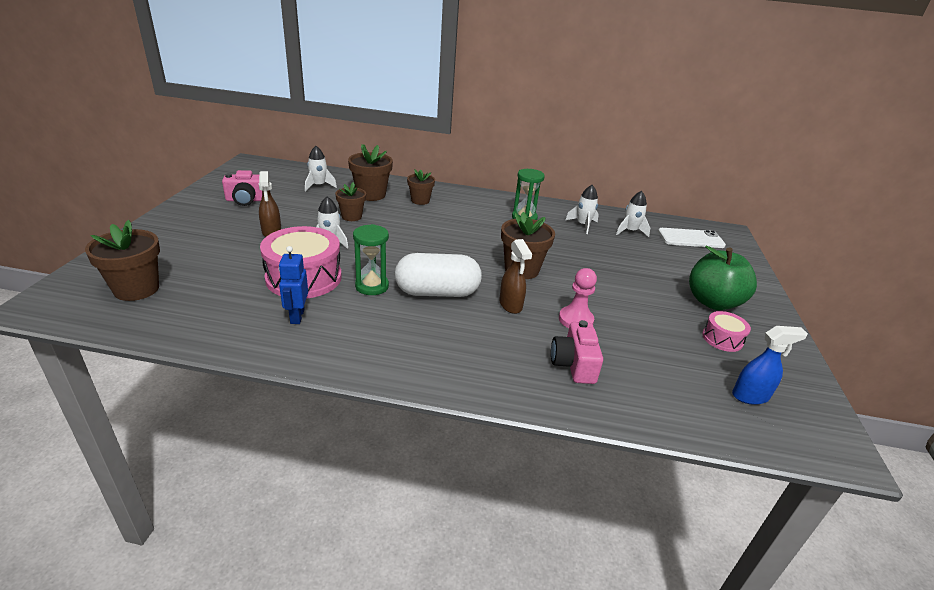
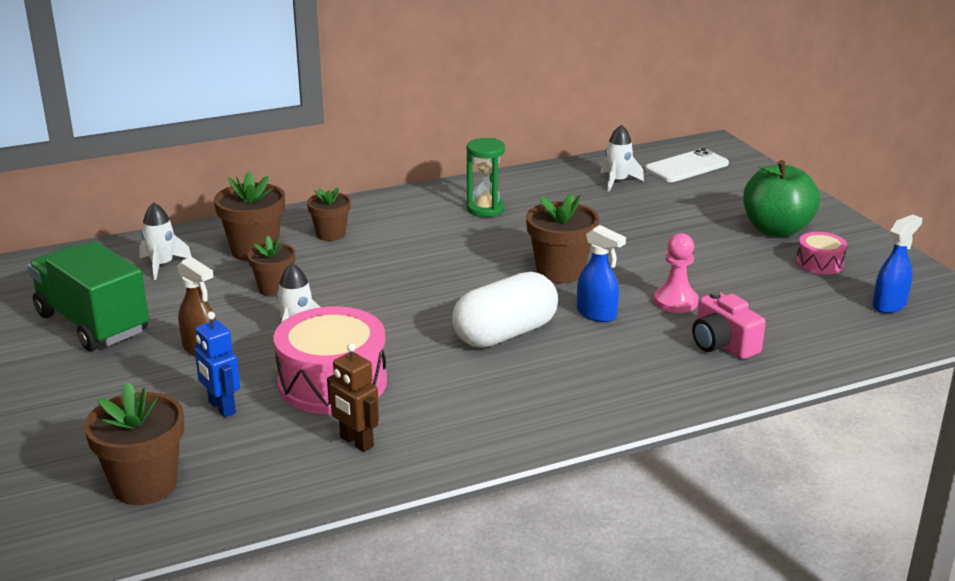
camera: 30 degrees left, 5 degrees down
pink camera [222,170,262,206] -> green truck [28,241,149,351]
blue robot [279,246,308,324] -> blue robot moved to [195,312,240,417]
green hourglass [353,224,389,295] -> none
brown spray bottle [499,239,532,314] -> blue spray bottle [577,225,626,322]
white rocket [566,185,599,234] -> none
none -> brown robot [327,343,379,452]

